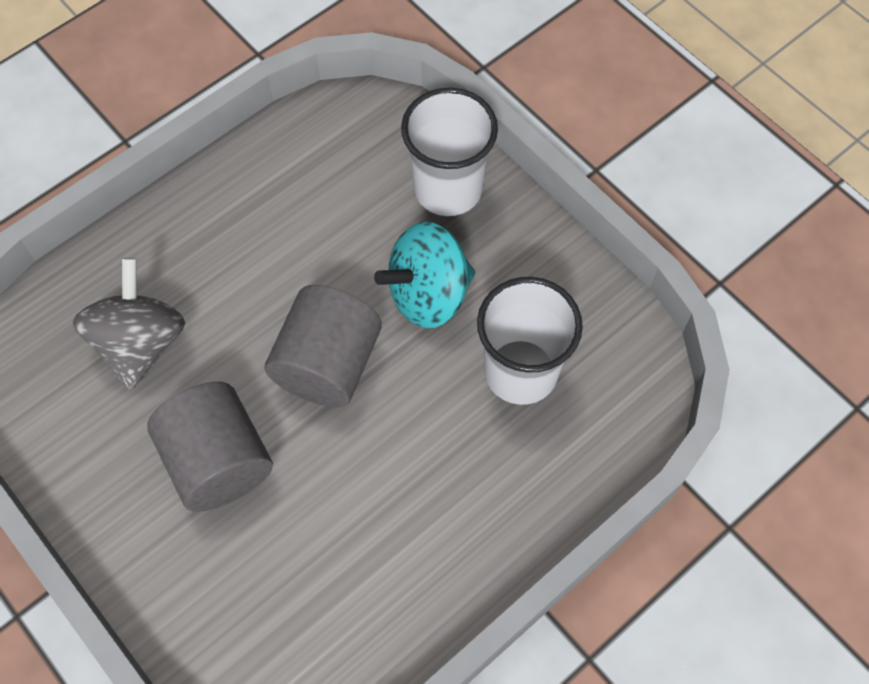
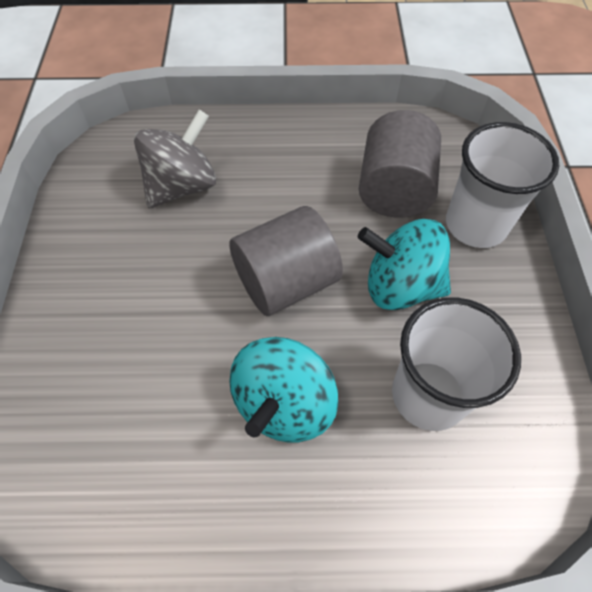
camera: 40 degrees right, 5 degrees down
grey cylinder [147,382,273,512] -> grey cylinder moved to [359,110,441,218]
none -> turquoise spinning top [229,337,338,443]

